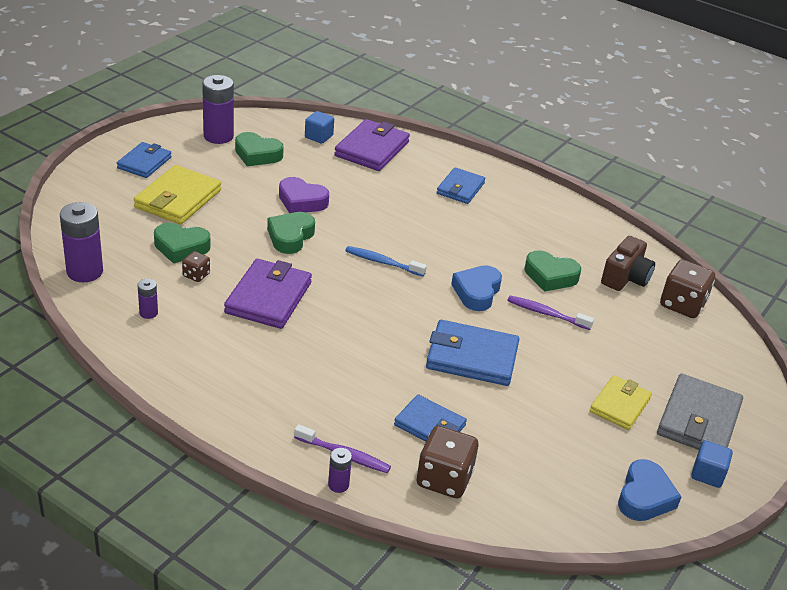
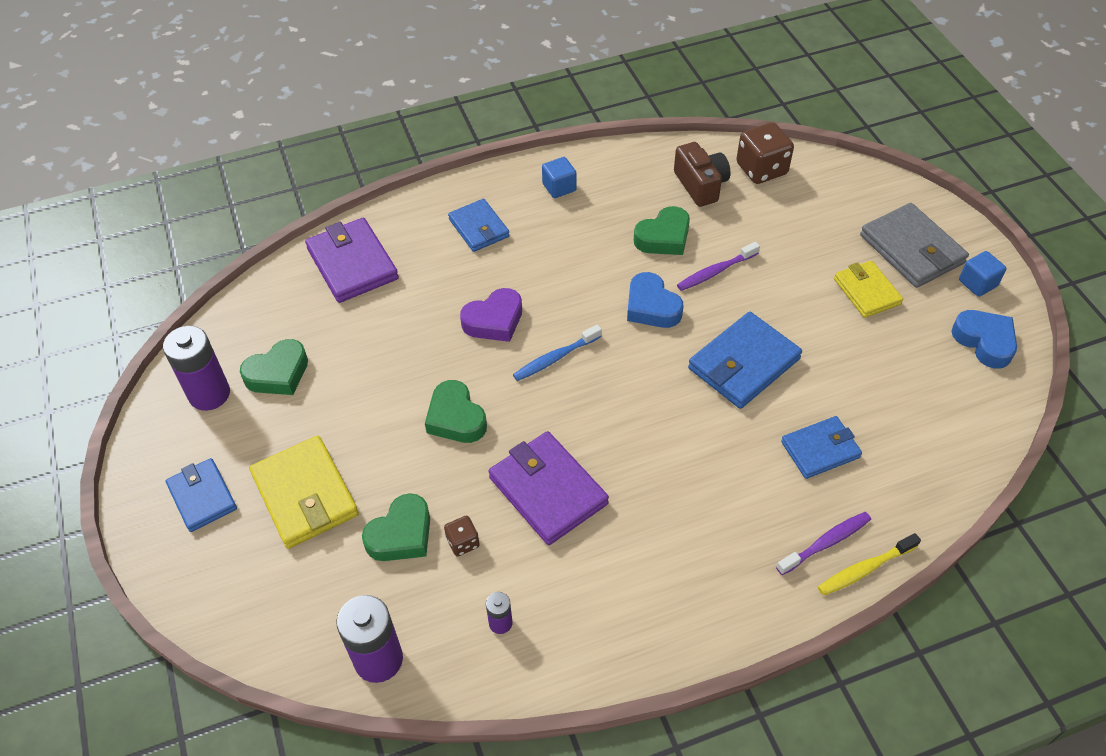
camera: 50 degrees left, 15 degrees up
purple heart [279,177,329,213] -> purple heart moved to [460,288,522,342]
blue cube [305,111,334,144] -> blue cube moved to [542,157,577,198]
purple battery [328,448,352,493] -> yellow toothbrush [818,533,921,596]
brown dice [417,426,478,499] -> none

